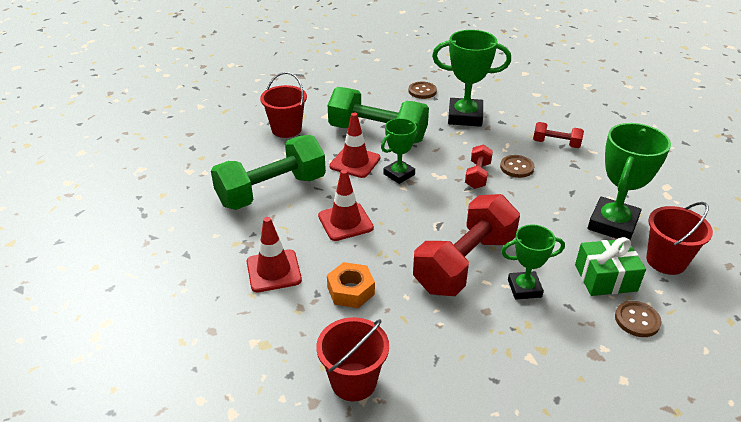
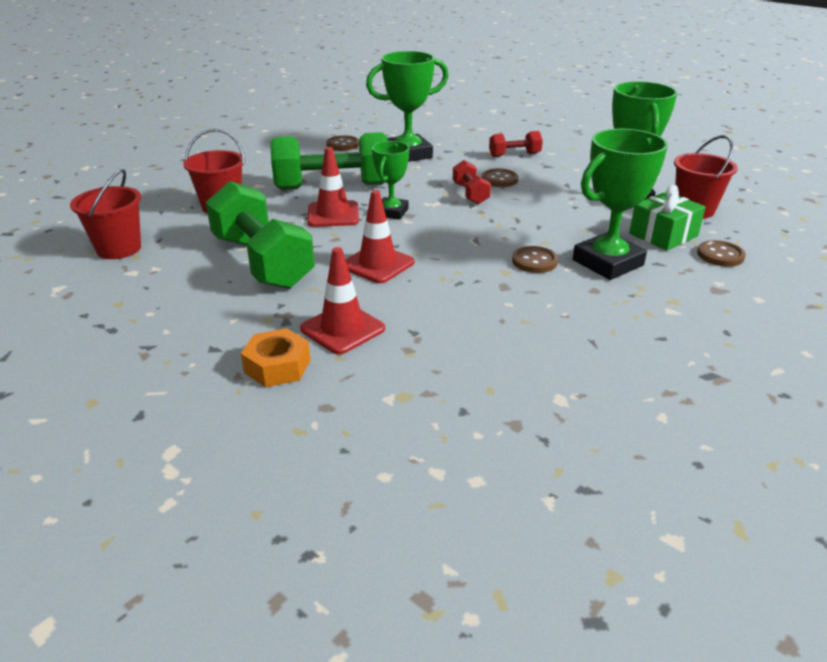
camera: 30 degrees left, 5 degrees down
green dumbbell [211,135,326,210] -> green dumbbell turned 60 degrees counterclockwise [206,181,315,289]
red bucket [316,317,389,401] -> red bucket moved to [70,169,141,259]
orange nut [327,262,375,308] -> orange nut moved to [241,328,310,387]
red dumbbell [413,194,520,296] -> brown button [512,246,558,273]
green trophy [501,225,565,300] -> green trophy [573,129,668,280], size x1.65

